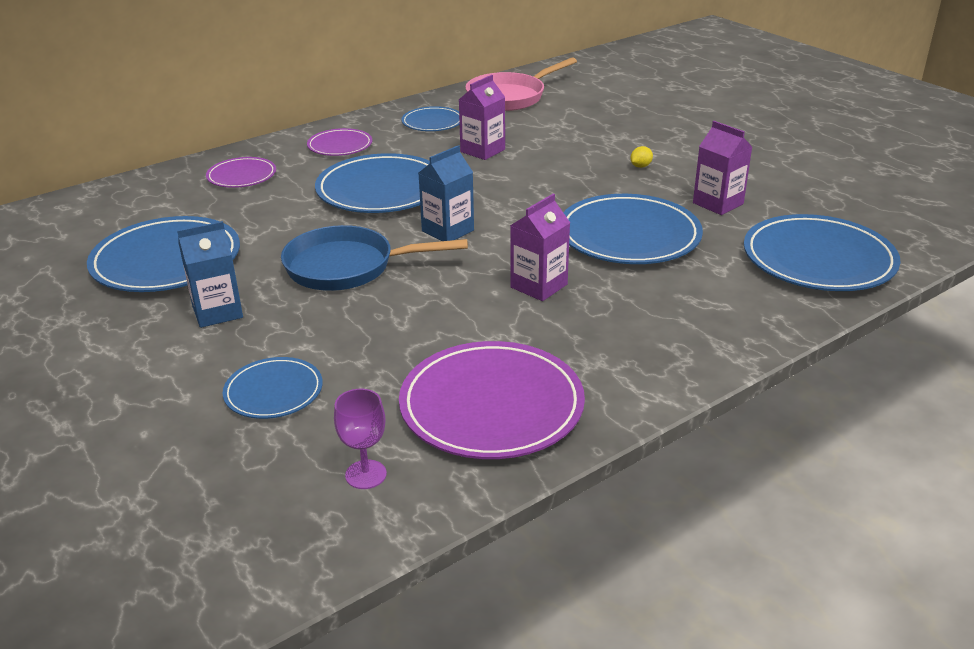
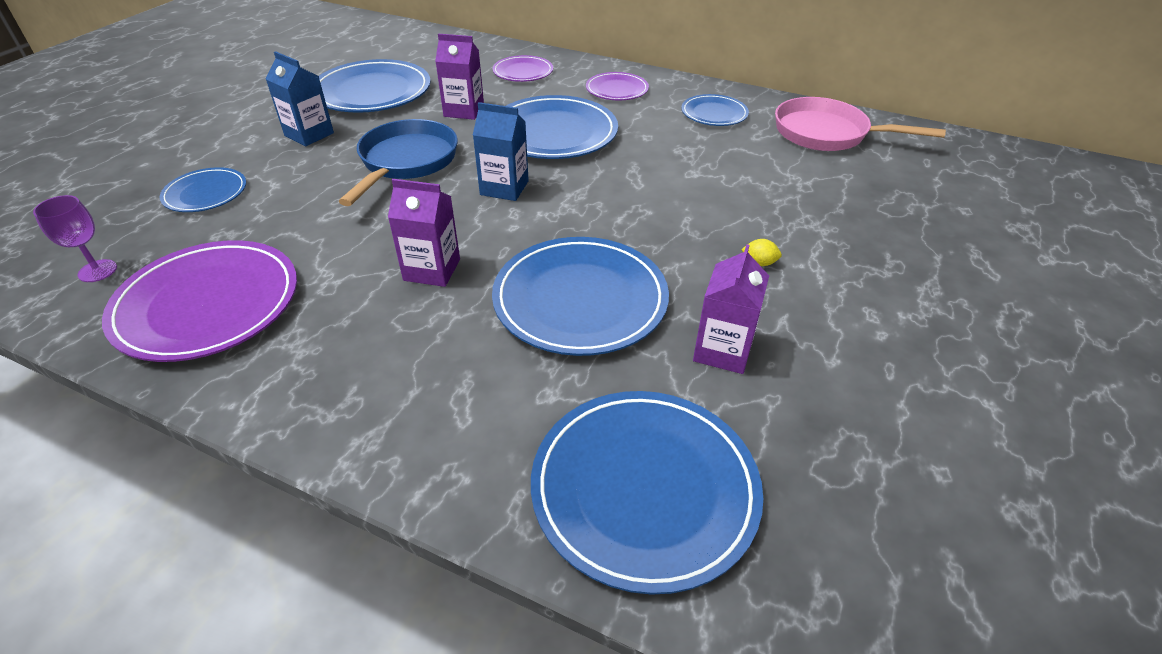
camera: 60 degrees right, 10 degrees up
blue pan [281,225,468,291] -> blue pan turned 45 degrees clockwise [338,119,458,206]
purple carton [459,75,505,160] -> purple carton moved to [435,34,484,120]

